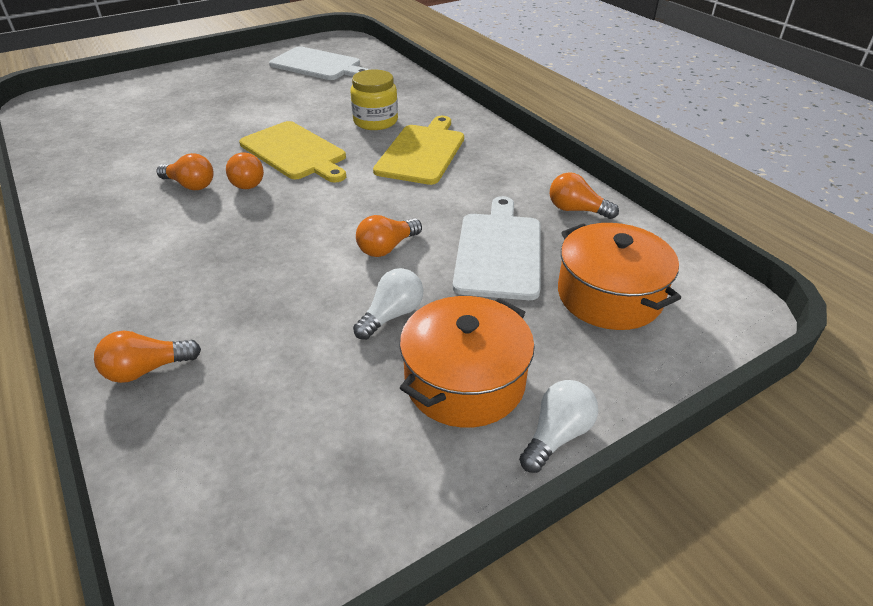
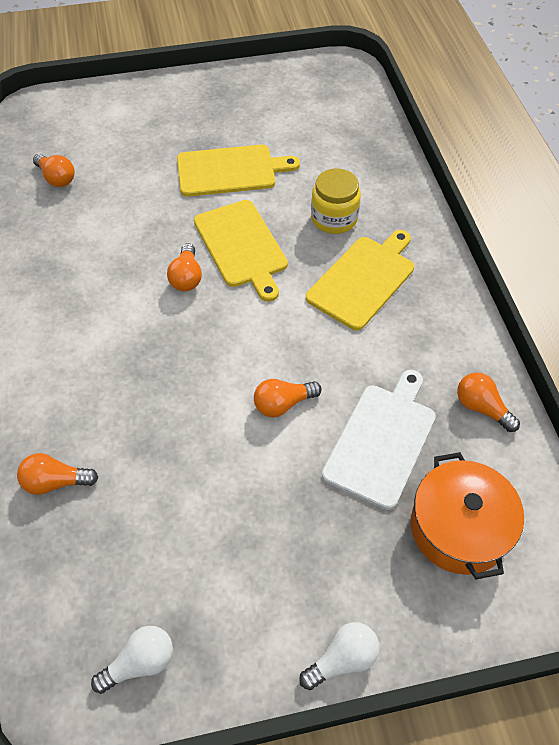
camera: 20 degrees right, 15 degrees up
orange light bulb [157,153,213,190] -> orange light bulb moved to [33,154,75,187]
white cutting board [269,46,369,80] -> none
white light bulb [353,268,423,340] -> white light bulb moved to [91,626,173,694]
orange pot [400,296,535,428] -> none
none -> yellow cutting board [177,145,300,197]

